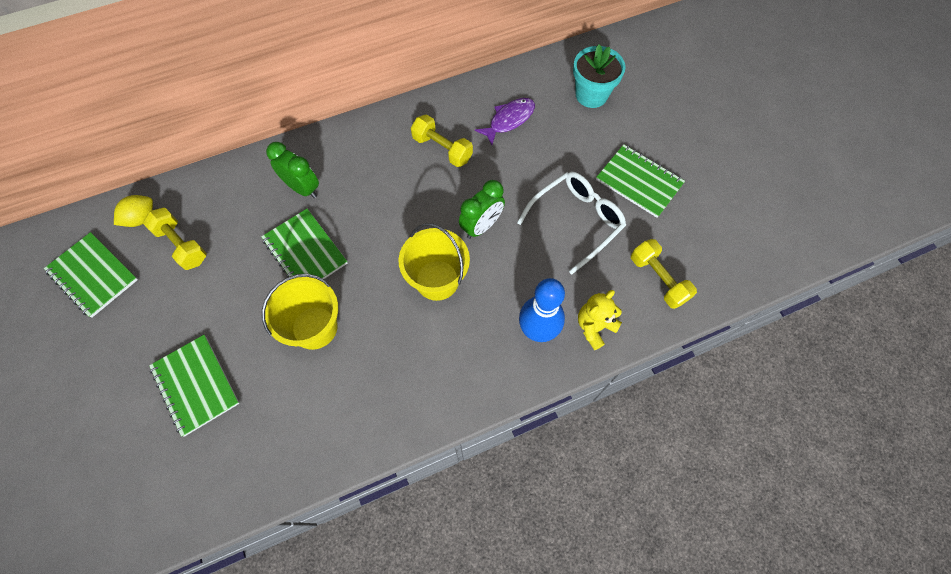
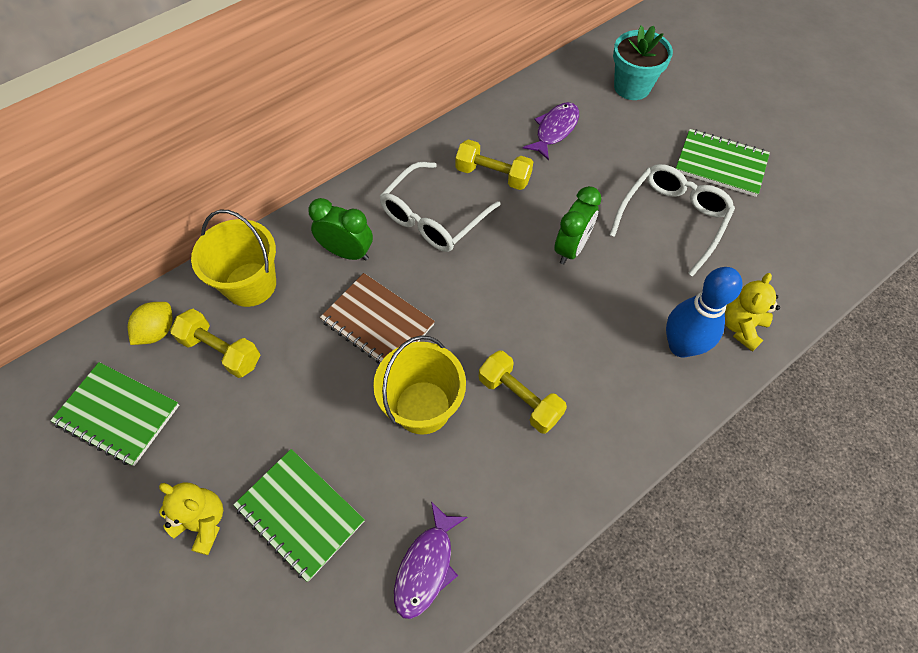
camera: 15 degrees left, 5 degrees down
green notebook [261,209,348,279] -> brown notebook [320,273,435,363]
yellow bucket [399,223,470,301] -> yellow bucket moved to [191,210,276,307]
yellow dumbbell [631,239,697,309] -> yellow dumbbell moved to [479,351,567,434]
none -> yellow teddy bear [159,483,223,555]
none -> white glasses [379,162,501,252]
none -> purple fish [394,501,468,619]

